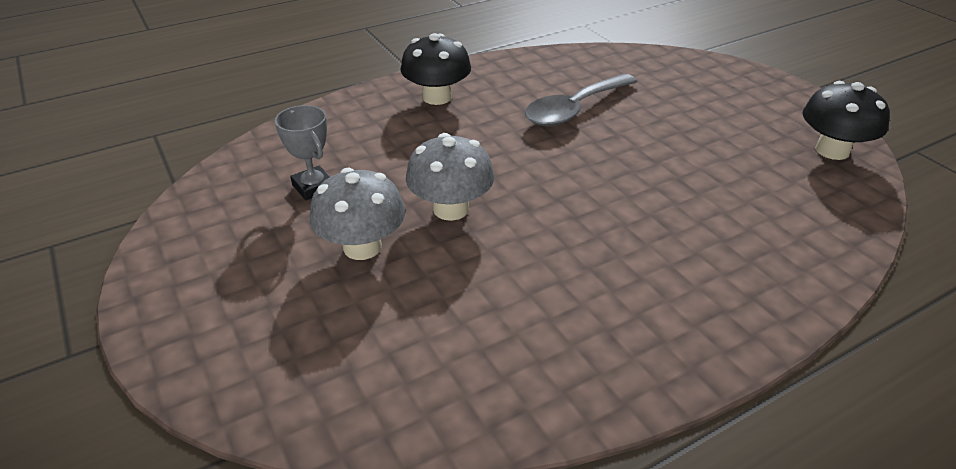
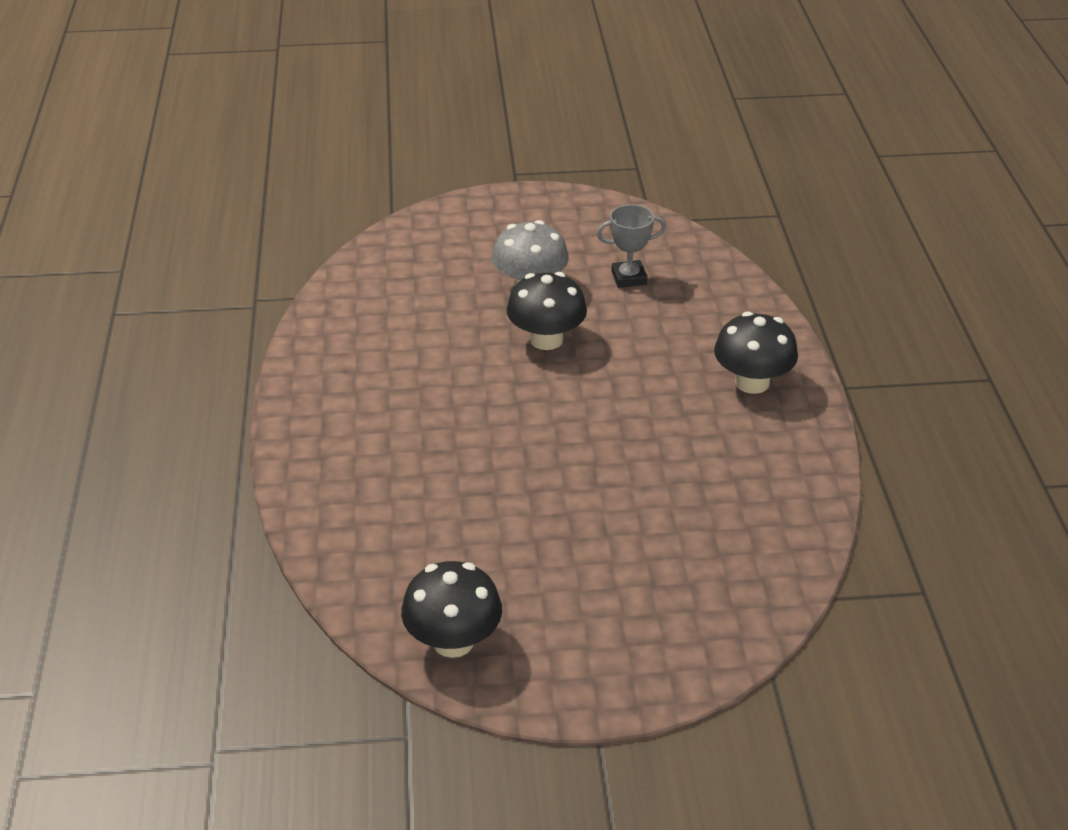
camera: 115 degrees right, 0 degrees up
grey mushroom [406,133,494,221] -> black mushroom [507,272,587,350]
grey spoon [525,74,638,126] -> none

